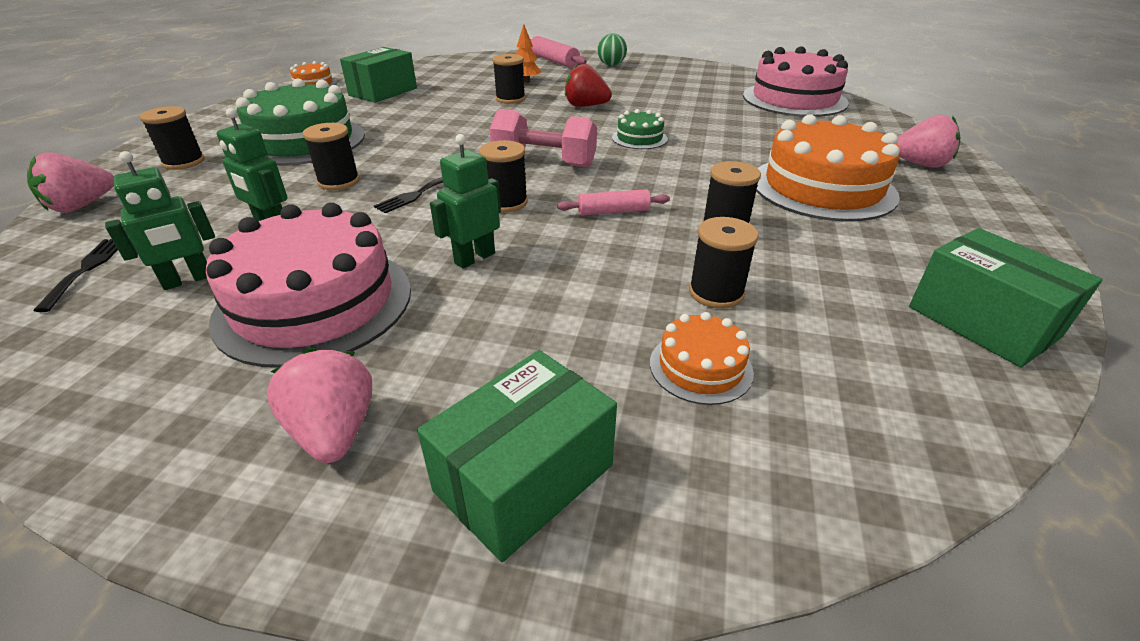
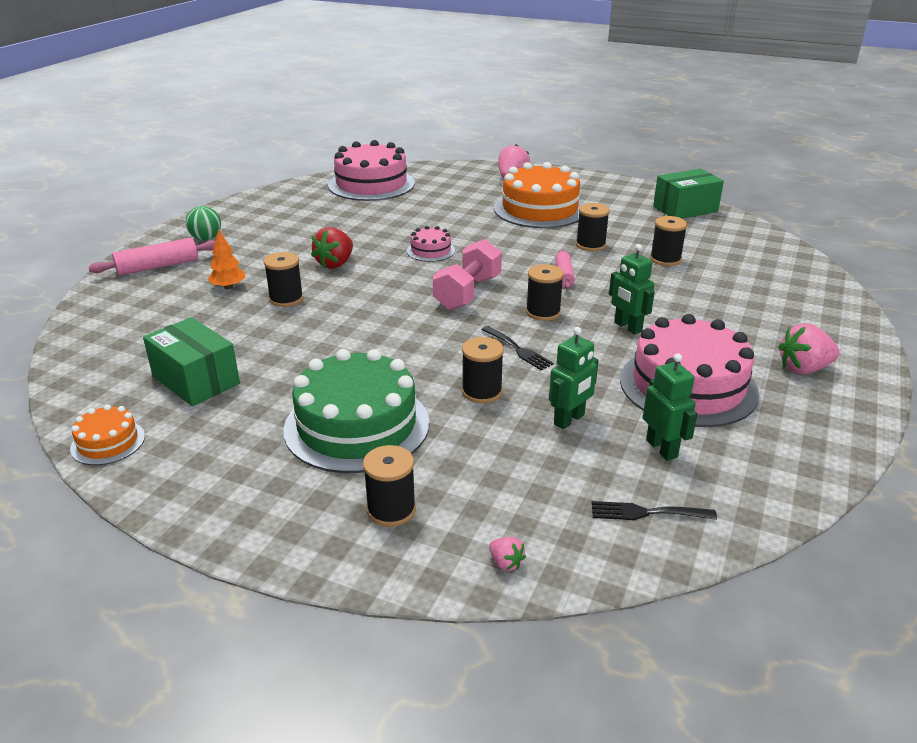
camera: 80 degrees left, 5 degrees down
pink strawberry [27,152,114,213] -> pink strawberry [489,537,526,571], size x0.50
green box [417,350,617,562] -> none
green cake [612,109,668,149] -> pink cake [407,226,455,262]
orange cake [650,312,754,405] -> none

